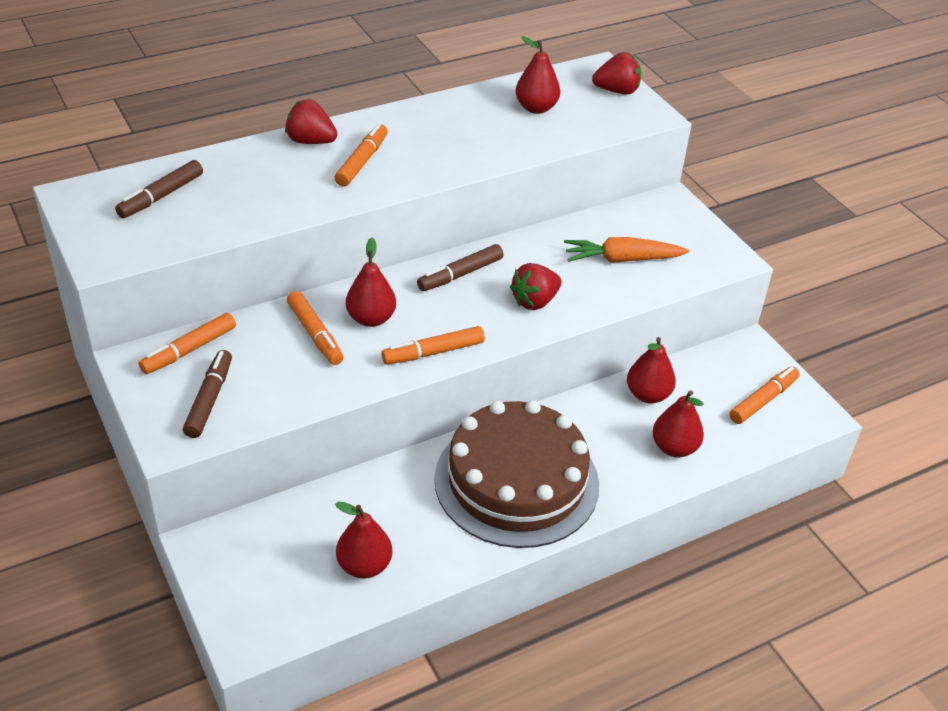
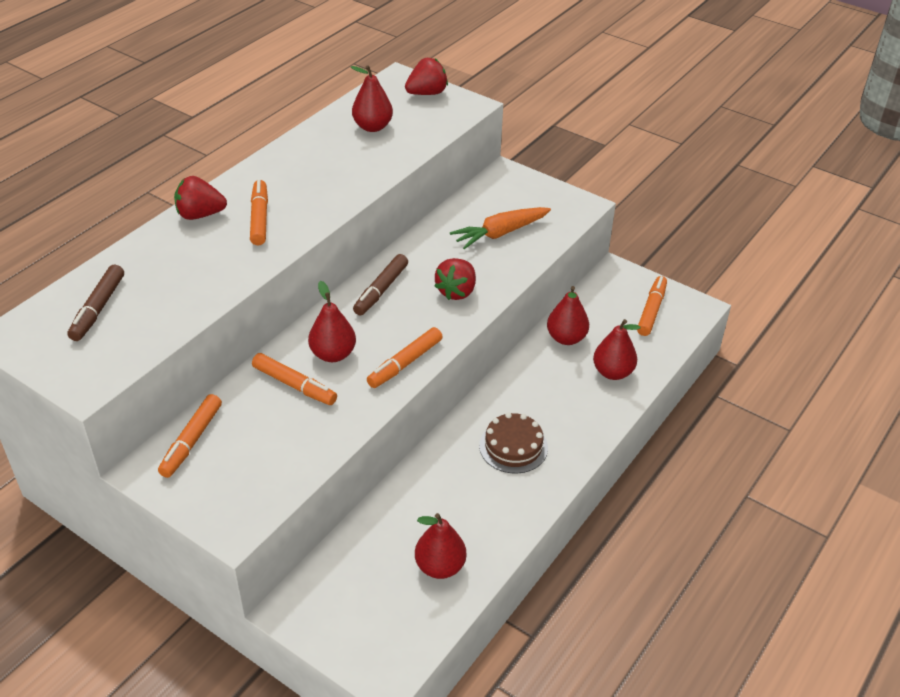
camera: 25 degrees left, 0 degrees up
brown marker [183,350,232,438] -> none
brown cake [434,400,599,548] -> brown cake [479,413,548,474], size x0.47

